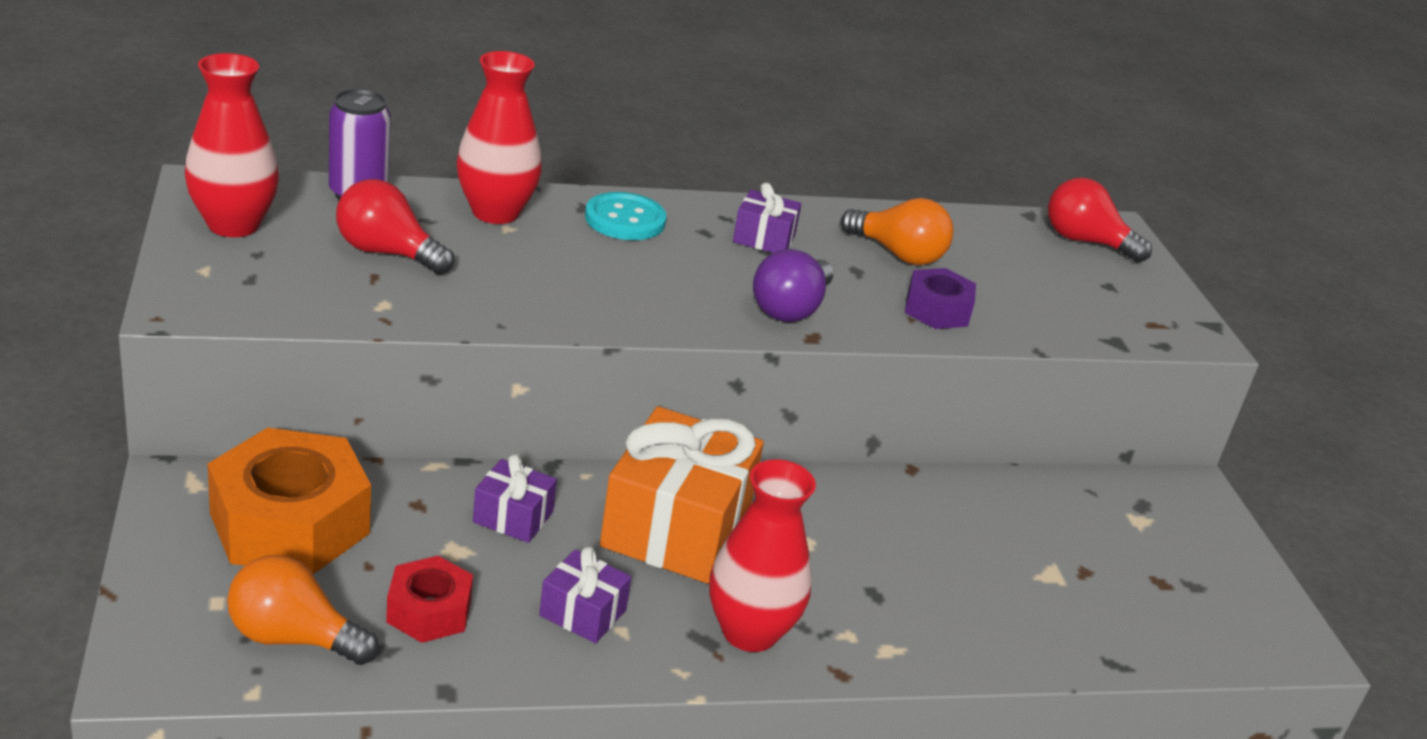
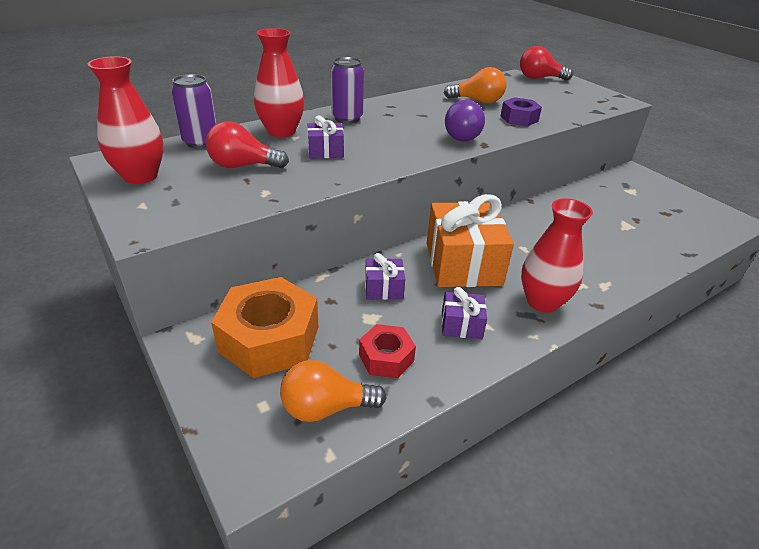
camera: 20 degrees left, 5 degrees up
turquoise button [585,192,667,240] -> purple can [331,57,364,124]
purple gift [733,183,801,253] -> purple gift moved to [307,116,344,159]

